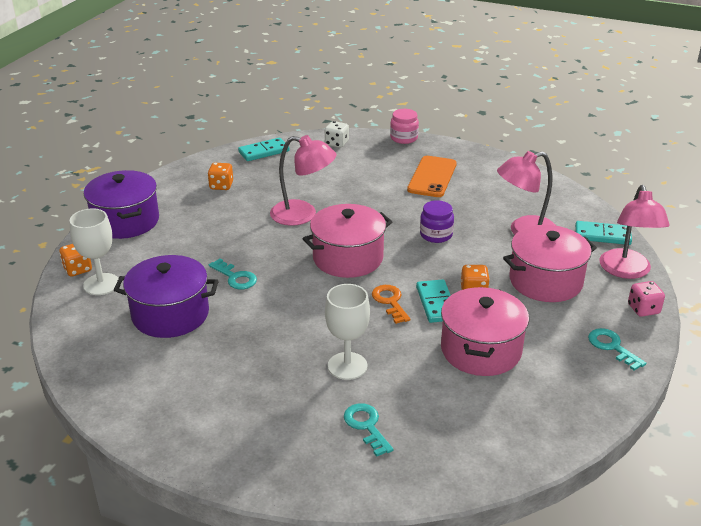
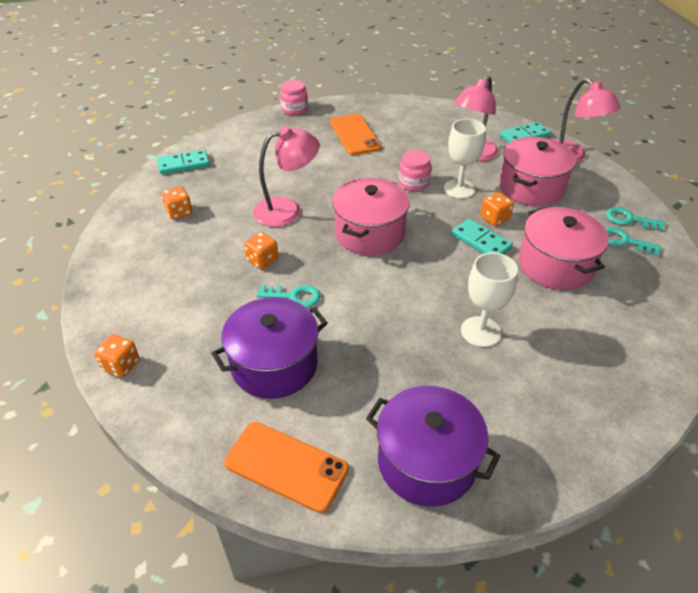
camera: 35 degrees left, 10 degrees up
white goblet [70,208,119,295] -> white goblet moved to [444,119,486,199]
purple pot [84,170,159,239] -> purple pot moved to [366,386,500,507]
turquoise domino [238,138,289,161] -> turquoise domino turned 45 degrees clockwise [157,150,210,174]
white dice [325,121,349,148] -> none
turquoise key [344,403,393,457] -> turquoise key moved to [605,227,661,256]
orange key [372,285,411,324] -> none
purple jar [420,200,454,243] -> pink jar [399,150,431,191]
pink dice [628,281,665,317] -> none
none -> orange phone [224,422,349,513]
none -> orange dice [244,232,278,269]

